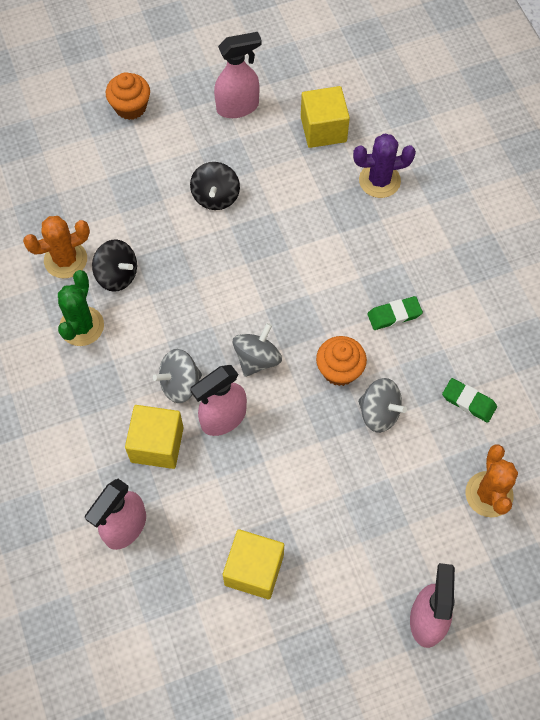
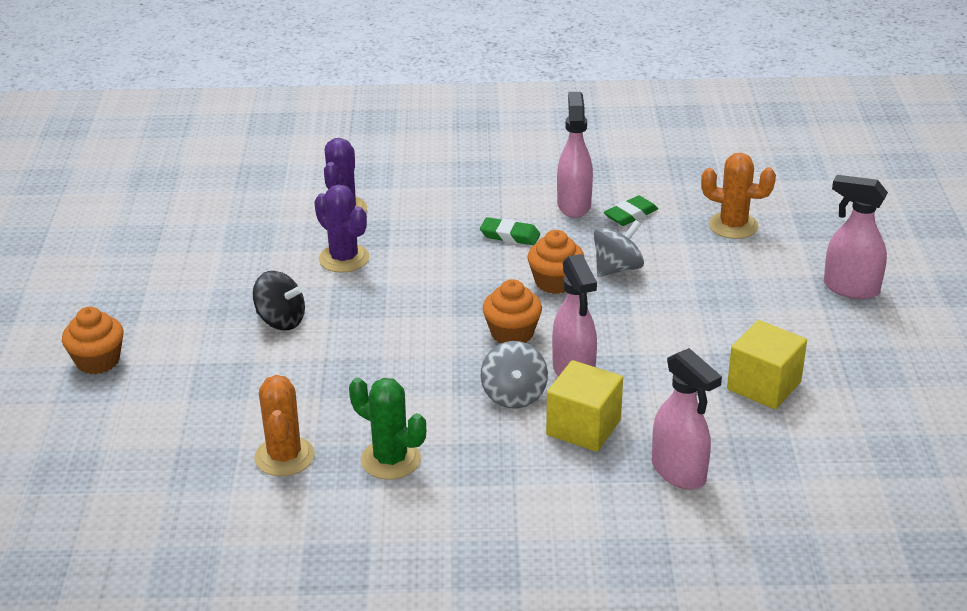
camera: 70 degrees left, 30 degrees down
black spinning top [92,239,137,292] -> none
pink spray bottle [214,32,262,118] -> pink spray bottle moved to [557,92,593,218]
grey spinning top [233,323,282,377] -> orange cupcake [483,279,542,343]
yellow cube [301,86,350,148] -> none
green eraser [367,296,423,330] -> green eraser turned 75 degrees counterclockwise [480,217,540,245]
none -> purple cactus [314,184,369,273]

